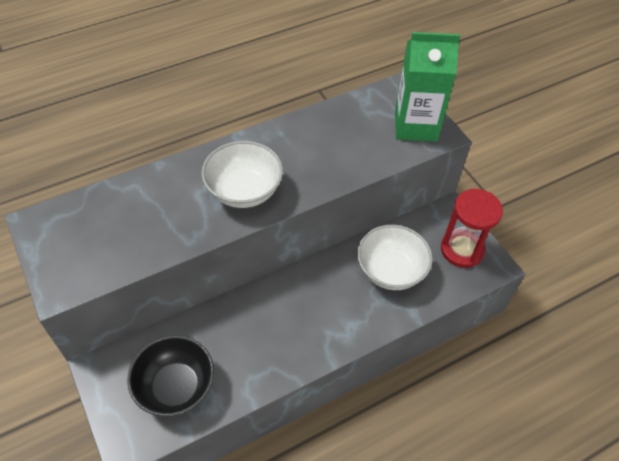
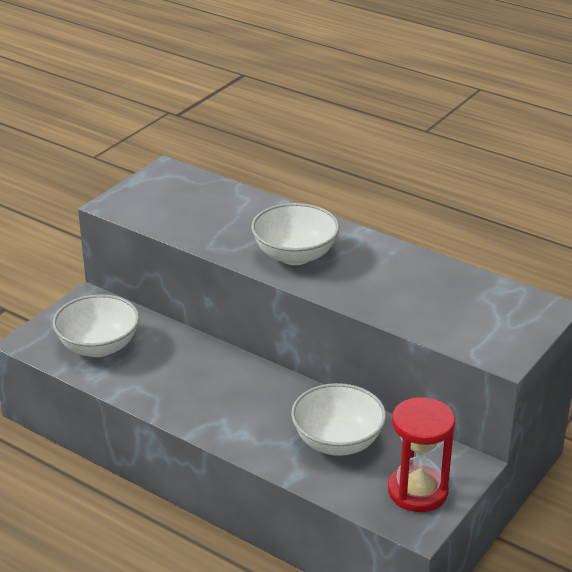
camera: 65 degrees right, 20 degrees down
black bowl [127,335,214,417] -> white bowl [53,294,139,357]
green carton [395,32,460,142] -> none

